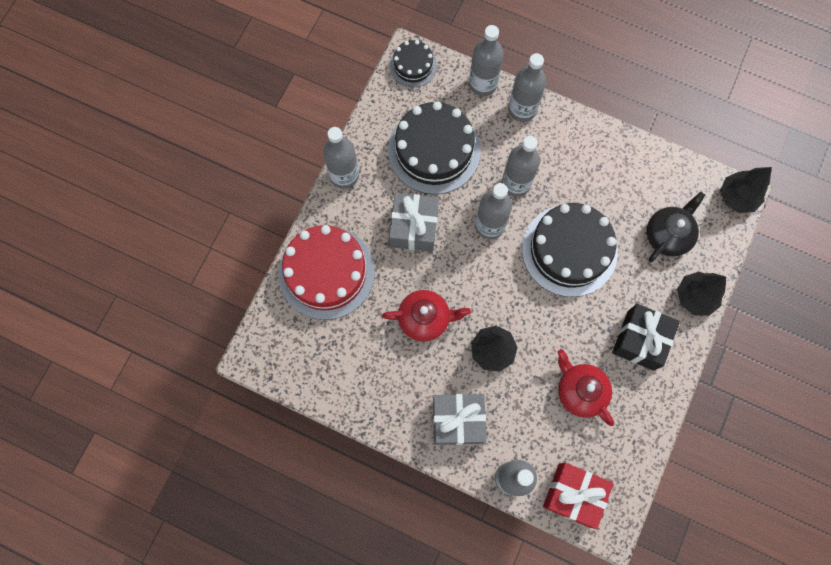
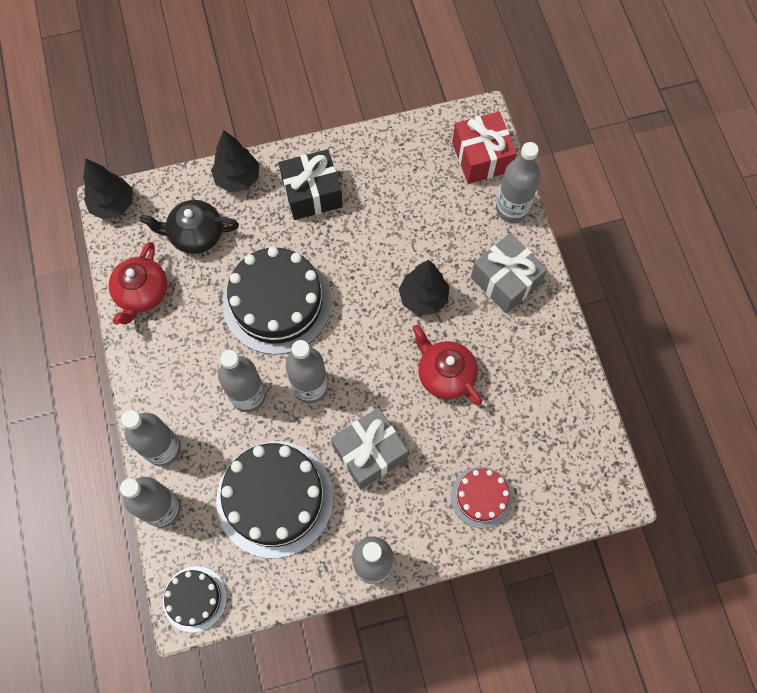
camera: 130 degrees left, 5 degrees down
red cake [278,225,375,320] -> red cake [451,467,512,528], size x0.52
red teapot [557,349,614,426] -> red teapot moved to [109,242,167,325]

